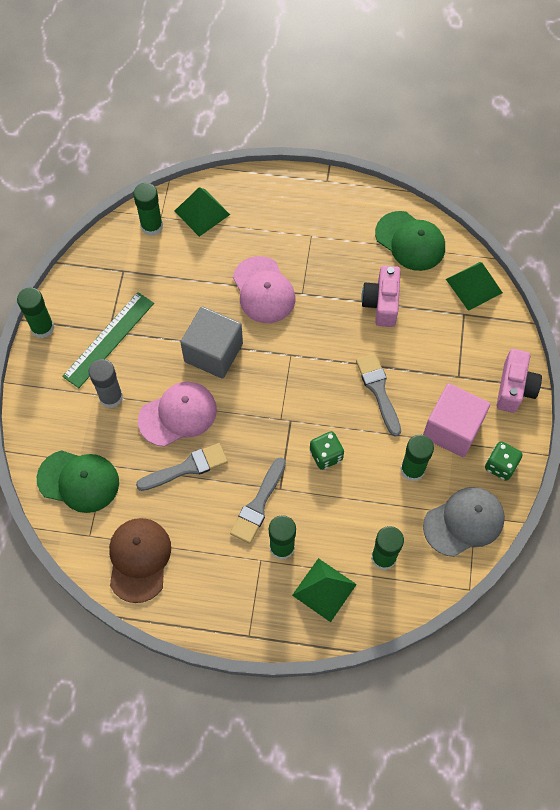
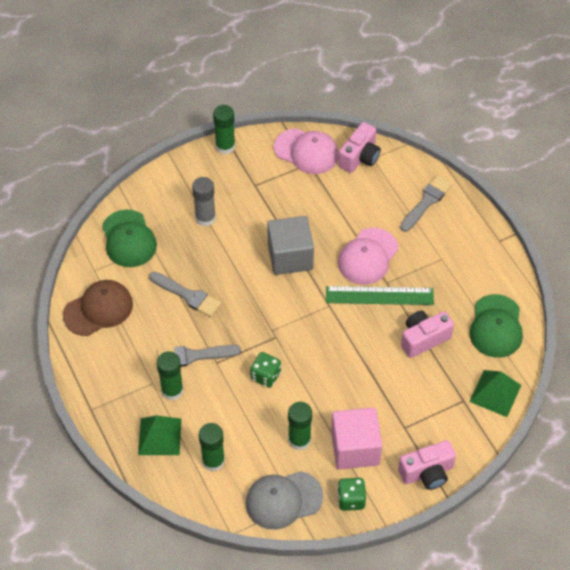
camera: 55 degrees right, 10 degrees down
green ruler [62,292,154,388] -> green ruler moved to [326,286,434,305]
green glue stick [133,183,163,236] -> pink camera [338,122,381,173]
pink cap [138,382,217,447] -> pink cap moved to [274,128,339,174]
green pyramid [175,187,230,237] -> none
grey brush [356,353,401,437] -> grey brush moved to [400,175,453,232]
grey cap [423,487,505,557] -> grey cap turned 135 degrees clockwise [246,471,323,530]

